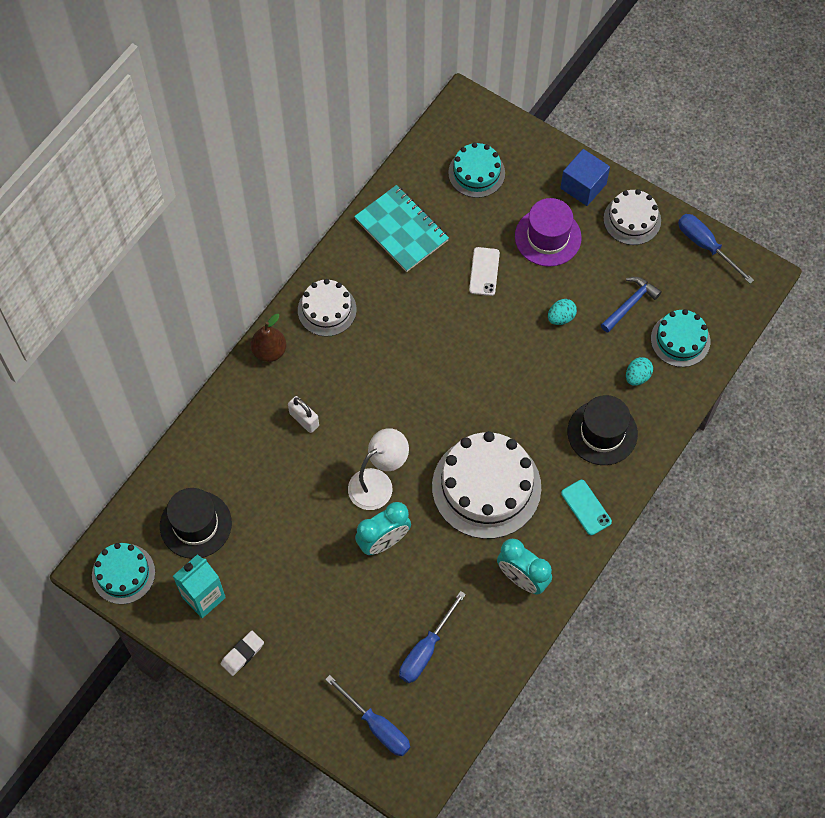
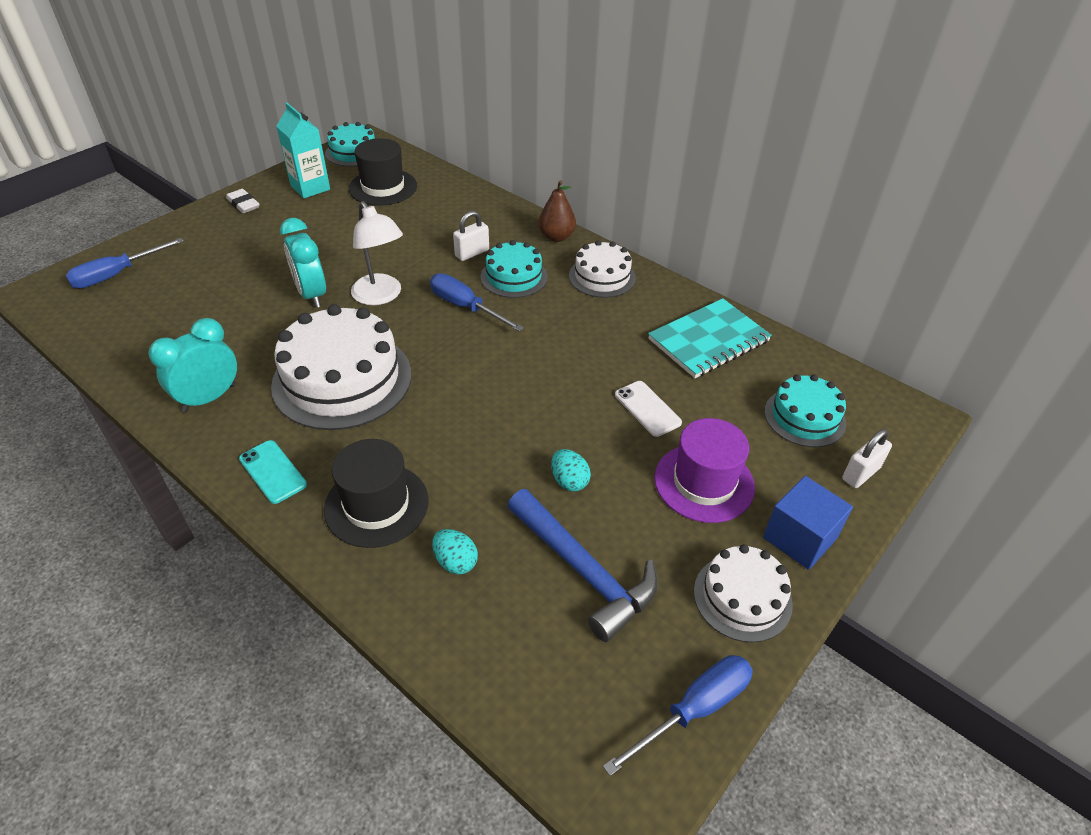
camera: 95 degrees right, 20 degrees down
blue screwdriver [399,591,466,683] -> blue screwdriver moved to [430,273,524,331]
white phone [469,247,500,296] -> white phone turned 45 degrees clockwise [615,381,682,437]
turquoise phone [561,480,612,535] -> turquoise phone turned 75 degrees clockwise [239,440,307,504]
blue hammer [601,277,662,333] -> blue hammer [507,489,658,642], size x1.58
turquoise cake [651,309,710,367] -> turquoise cake moved to [480,240,548,298]
none -> white padlock [842,429,892,488]

